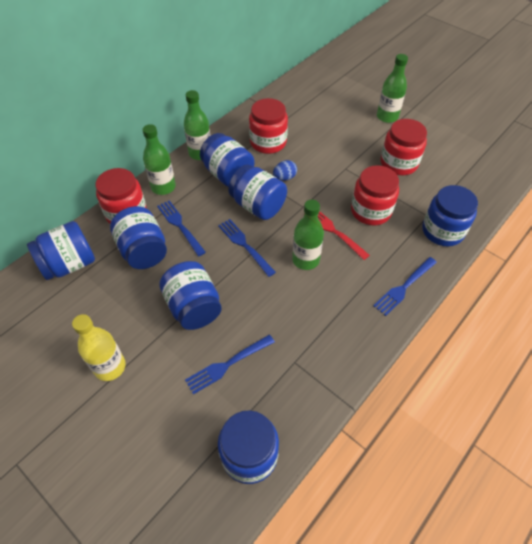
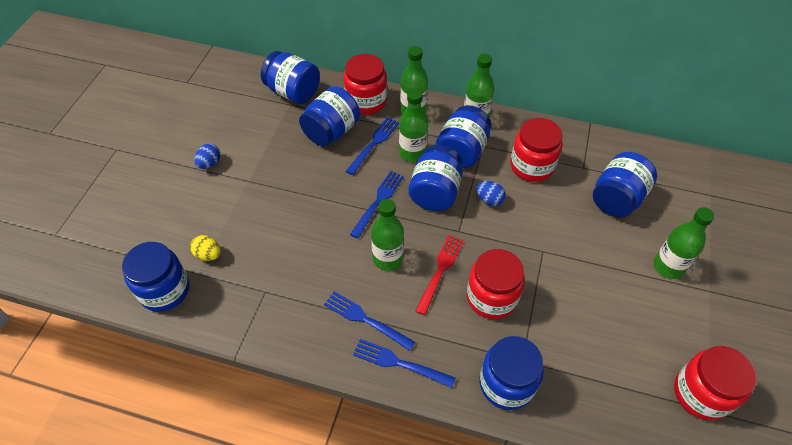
camera: 65 degrees right, 0 degrees up
yellow bottle [72,314,126,381] -> blue egg [194,143,220,169]
blue jar [159,261,222,330] -> blue jar moved to [593,152,657,217]
blue fork [185,335,275,394] -> blue fork moved to [324,291,415,351]
red jar [381,119,427,175] -> red jar moved to [674,346,756,420]
none -> yellow egg [190,235,221,261]
none -> green bottle [399,89,428,162]

